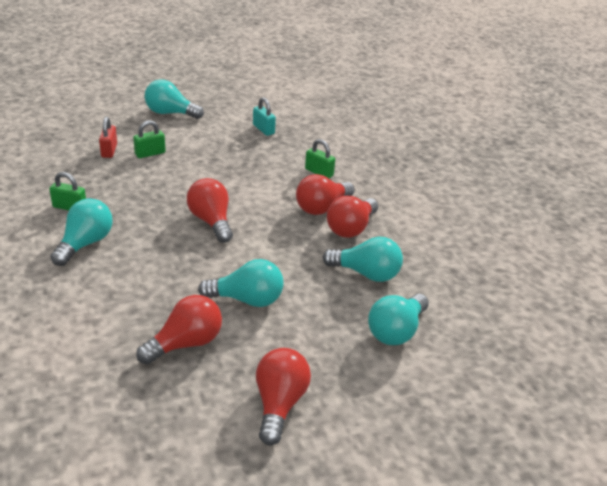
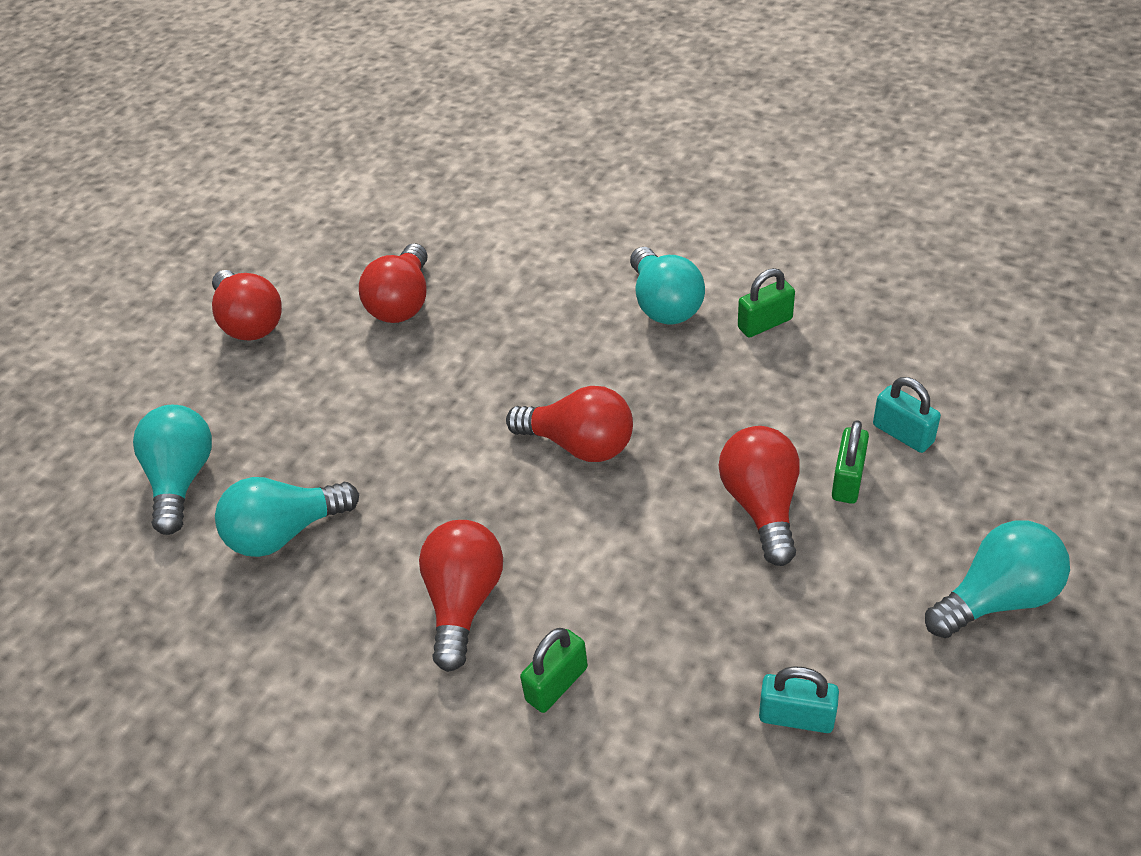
camera: 145 degrees right, 10 degrees up
red padlock [99,117,117,158] -> turquoise padlock [873,377,941,453]
turquoise light bulb [198,259,284,307] -> none
green padlock [305,139,335,178] -> green padlock turned 45 degrees counterclockwise [520,628,588,713]
red light bulb [327,196,378,238] -> red light bulb moved to [719,426,800,566]

